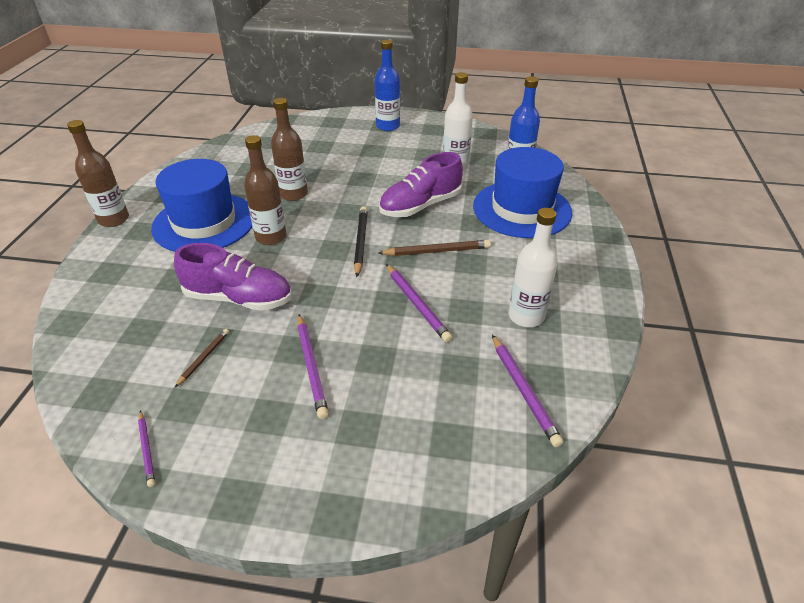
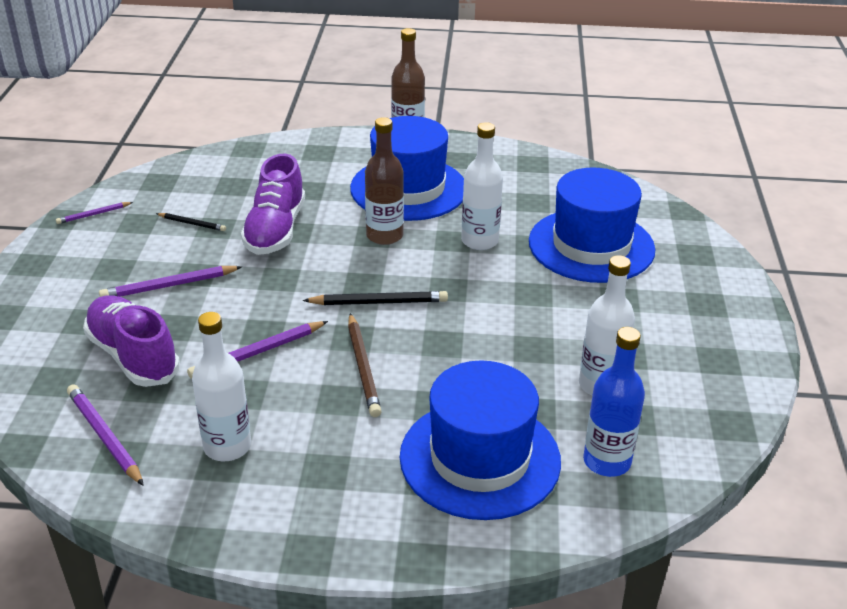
camera: 85 degrees right, 5 degrees down
brown pencil [175,329,229,387] -> black pencil [156,213,226,231]
brown bottle [271,98,308,201] -> white bottle [461,122,503,250]
blue bottle [375,40,400,131] -> none
purple shoe [379,152,463,217] -> purple shoe moved to [83,295,180,387]
purple pencil [492,335,563,447] -> purple pencil turned 75 degrees clockwise [67,384,144,486]
none -> blue hat [529,168,655,283]

